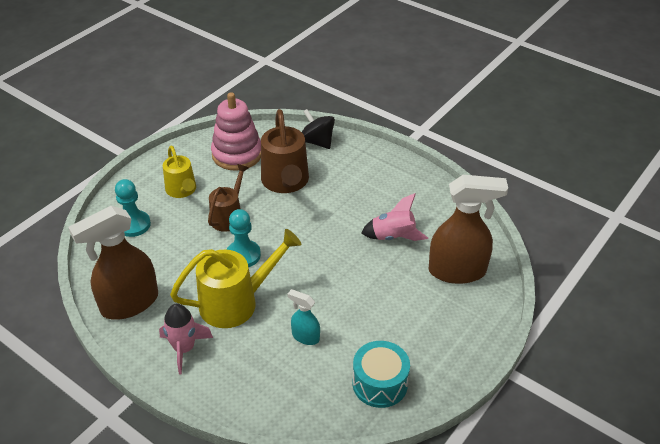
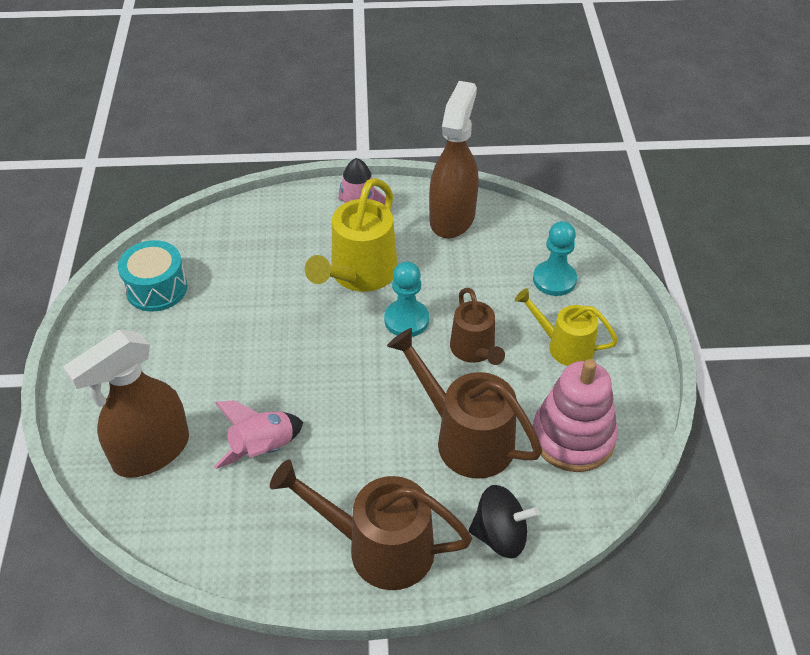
camera: 140 degrees right, 5 degrees up
turquoise spray bottle [287,289,320,345] -> none
none -> brown watering can [270,459,472,590]

